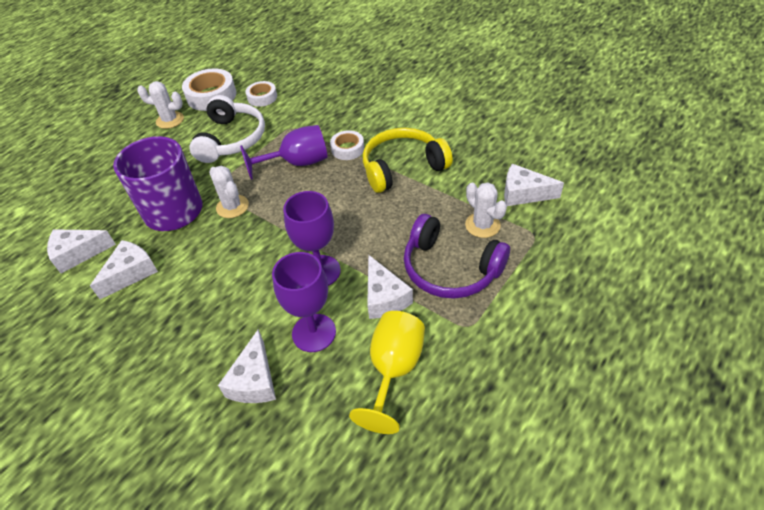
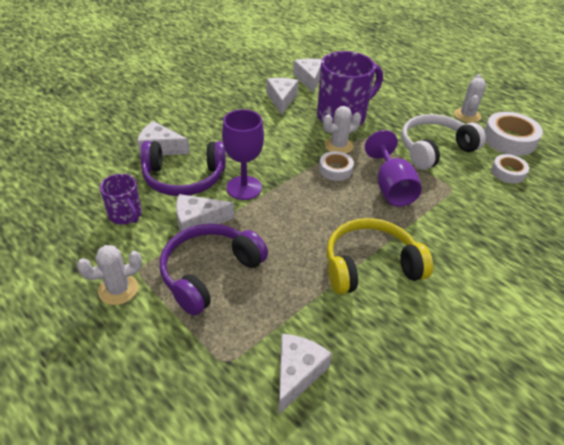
camera: 95 degrees right, 5 degrees down
white cheese [90,240,158,299] -> white cheese turned 135 degrees counterclockwise [267,78,298,115]
white headphones [189,95,265,163] -> white headphones turned 135 degrees clockwise [401,114,486,170]
purple goblet [272,252,336,352] -> purple headphones [141,141,226,196]
white tape [330,130,364,160] -> white tape moved to [319,151,354,181]
yellow goblet [349,311,425,434] -> purple mug [100,174,142,225]
yellow headphones [363,128,453,193] -> yellow headphones turned 90 degrees counterclockwise [326,218,433,294]
white cactus [465,182,507,238] -> white cactus moved to [77,245,142,305]

